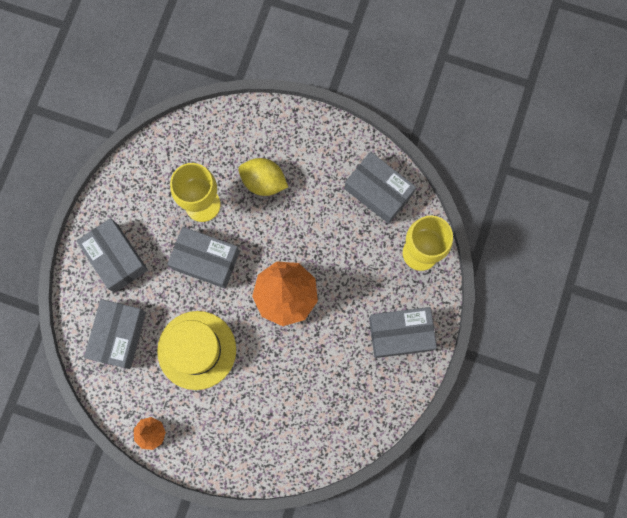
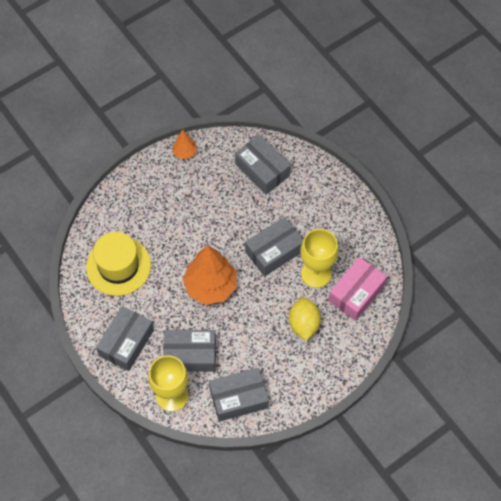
camera: 125 degrees right, 15 degrees down
grey box [76,218,148,293] -> grey box moved to [163,330,216,372]
yellow hat [157,311,236,390] -> yellow hat moved to [86,232,151,296]
yellow lemon [238,158,288,196] -> yellow lemon turned 60 degrees counterclockwise [289,297,321,341]
none -> pink box [328,257,387,321]

